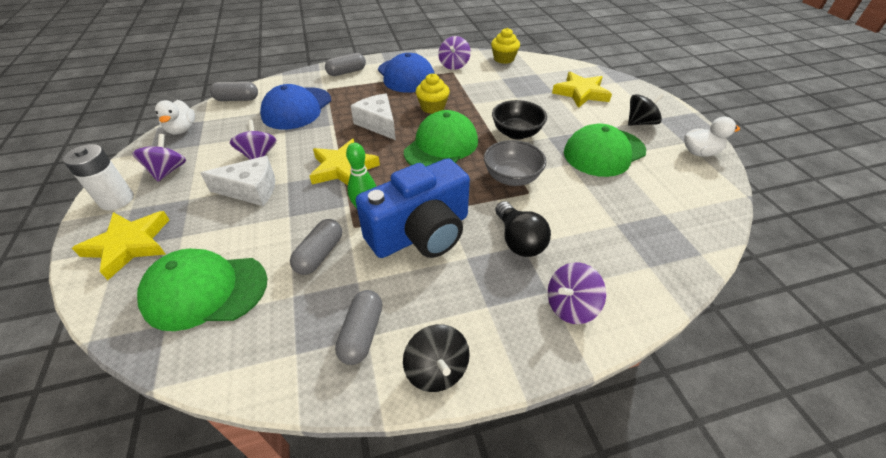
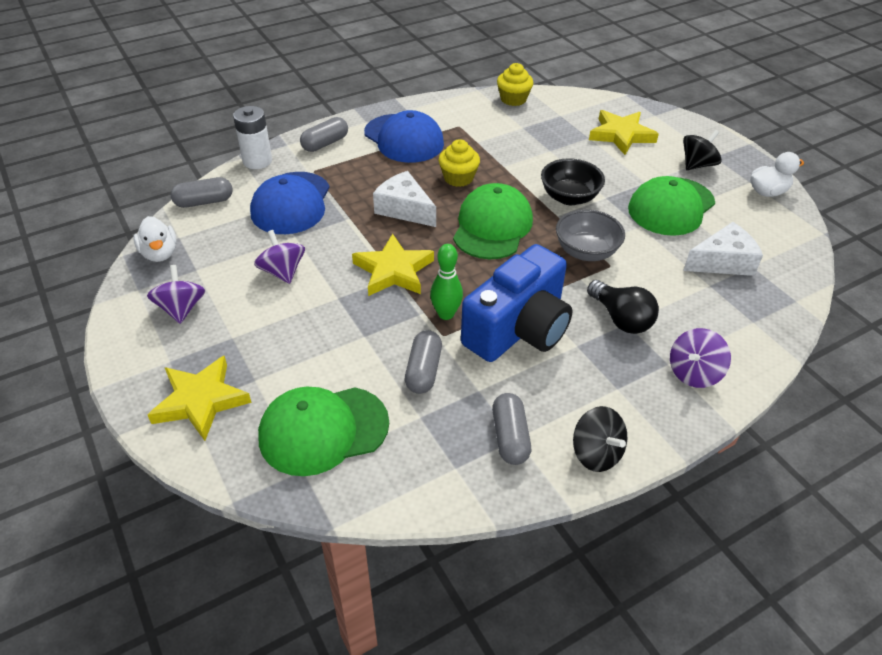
camera: 15 degrees left, 0 degrees up
white battery [63,144,134,210] -> white battery moved to [233,106,272,169]
white cheese [200,156,275,206] -> white cheese moved to [683,222,763,276]
purple spinning top [438,36,471,70] -> none

